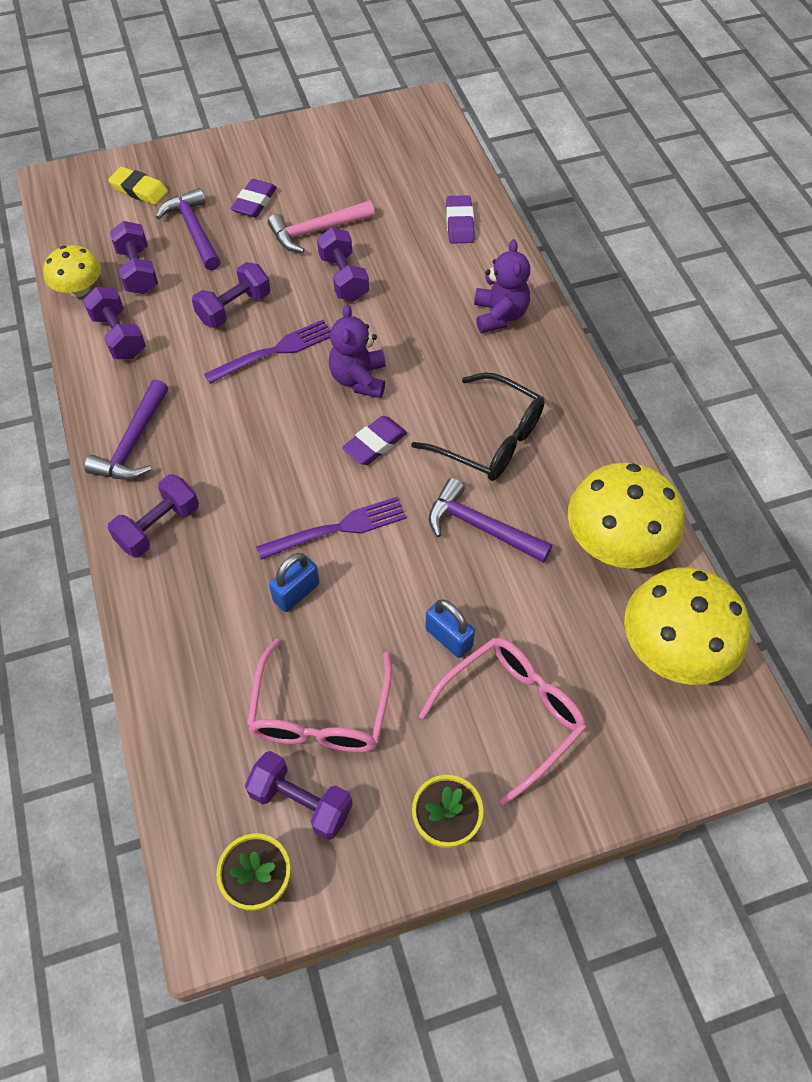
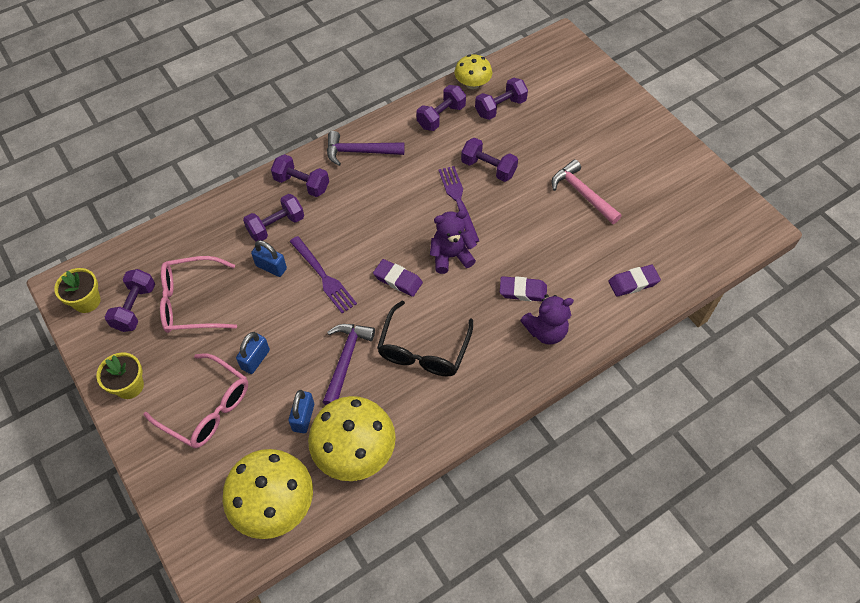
camera: 75 degrees right, 0 degrees up
yellow eraser [108,167,168,205] -> none
purple hammer [156,188,221,271] -> none
purple fork [204,320,331,384] -> purple fork turned 150 degrees counterclockwise [438,166,479,243]
purple eraser [231,179,277,217] -> purple eraser moved to [500,276,547,302]
purple dumbbell [317,228,369,301] -> purple dumbbell moved to [243,194,304,241]
none -> blue padlock [288,390,314,433]

